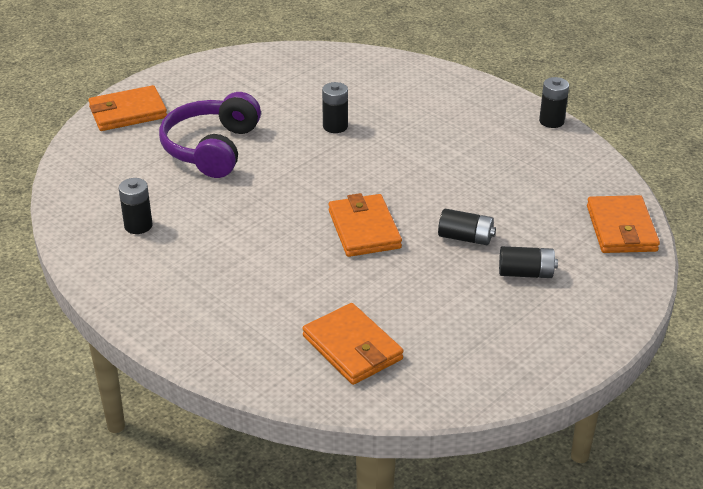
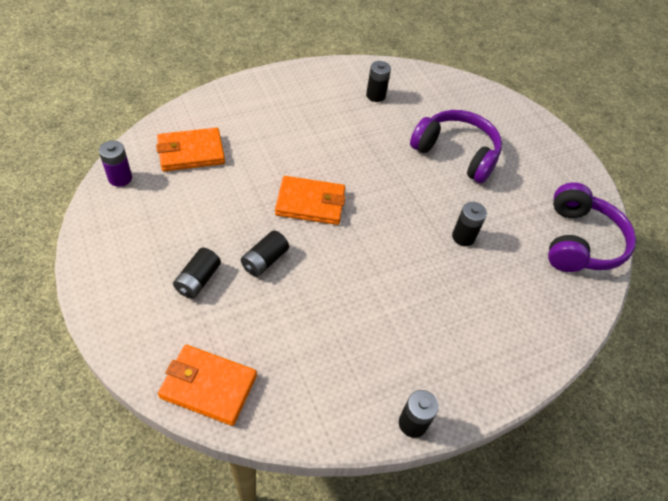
camera: 105 degrees right, 15 degrees up
orange wallet [88,85,167,131] -> none
none -> purple battery [99,141,132,187]
none -> purple headphones [548,183,636,272]

